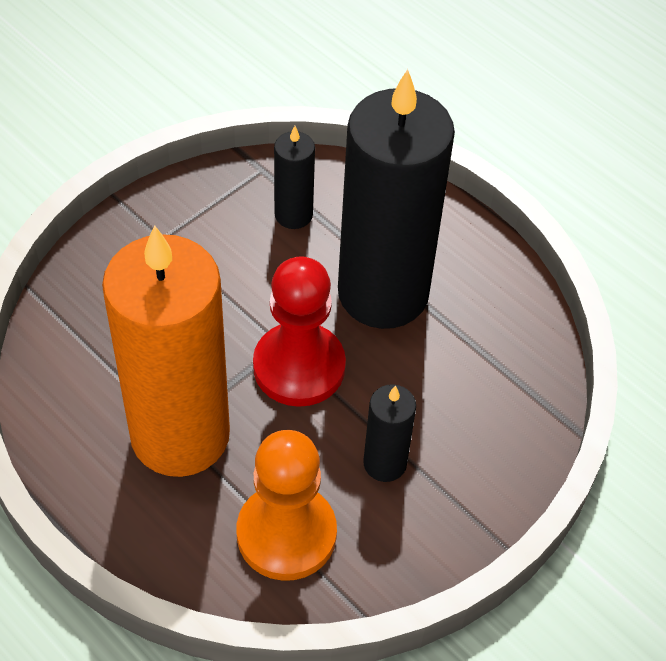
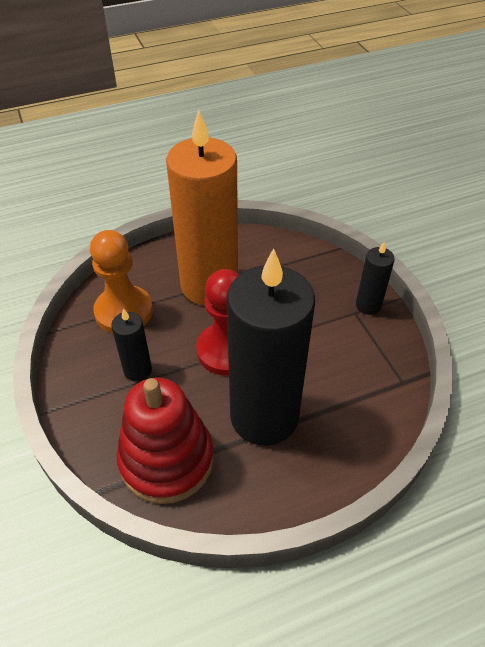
camera: 115 degrees right, 5 degrees down
black candle [274,126,315,229] -> black candle moved to [356,242,395,315]
none -> red stacking toy [117,378,214,504]

